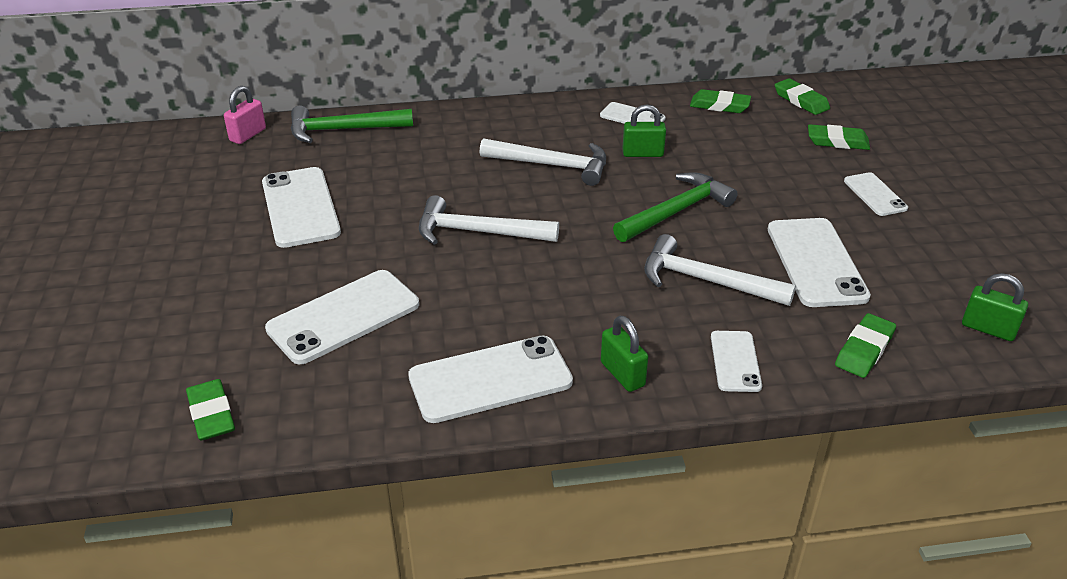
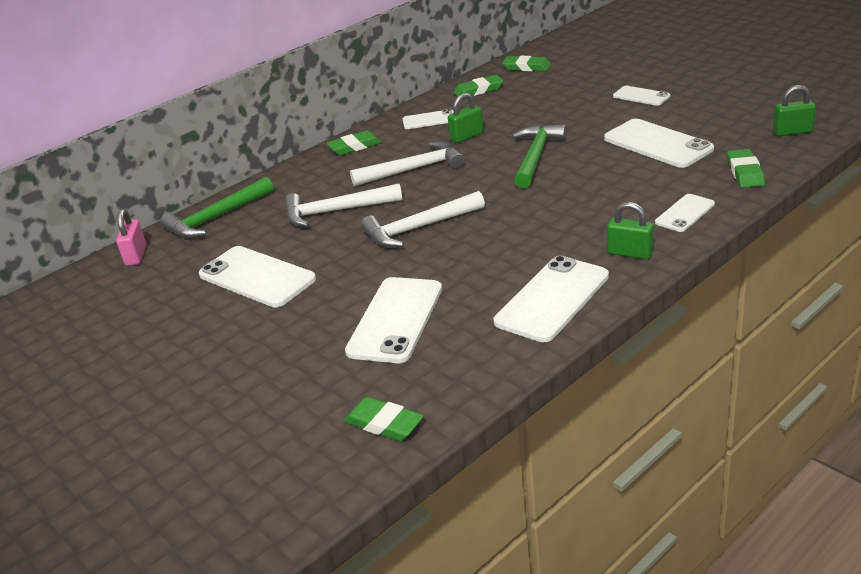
camera: 30 degrees left, 5 degrees down
white hammer [644,234,796,306] -> white hammer moved to [284,183,403,227]
white phone [711,331,762,392] -> white phone turned 75 degrees clockwise [655,194,715,232]
green eraser [808,124,870,150] -> green eraser moved to [326,131,382,155]

